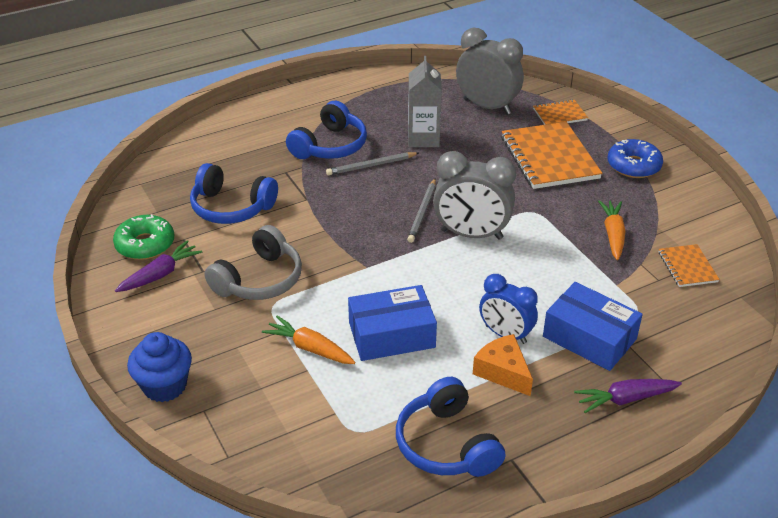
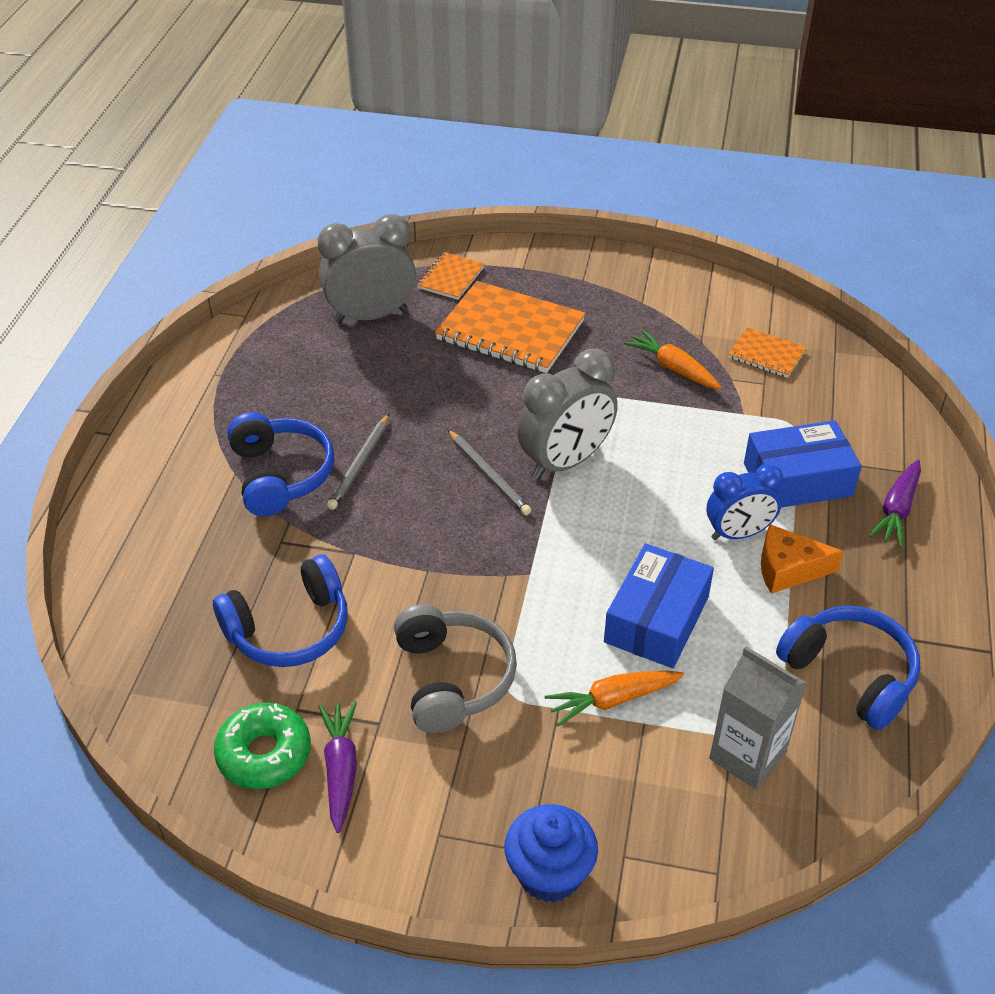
camera: 50 degrees left, 5 degrees up
blue headphones [396,377,506,477] -> blue headphones turned 150 degrees counterclockwise [776,606,920,730]
grey carton [408,56,442,147] -> grey carton moved to [709,646,807,790]
blue donut [608,139,663,178] -> none

